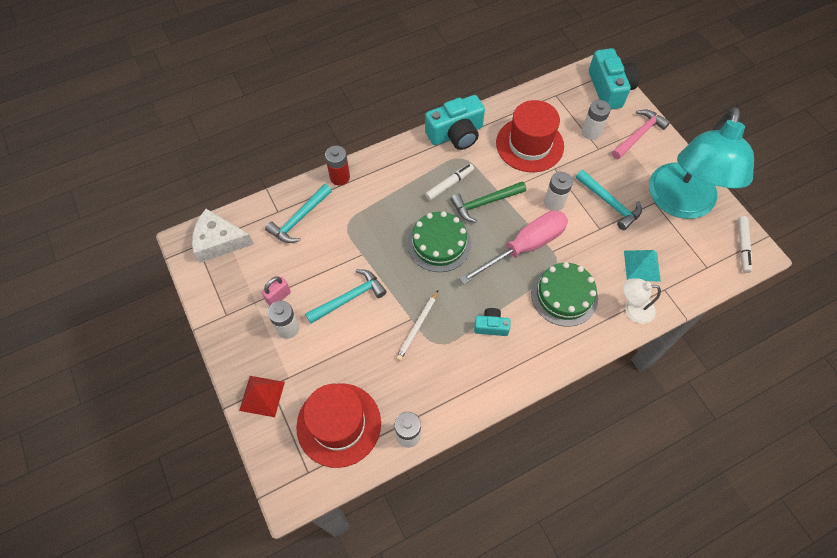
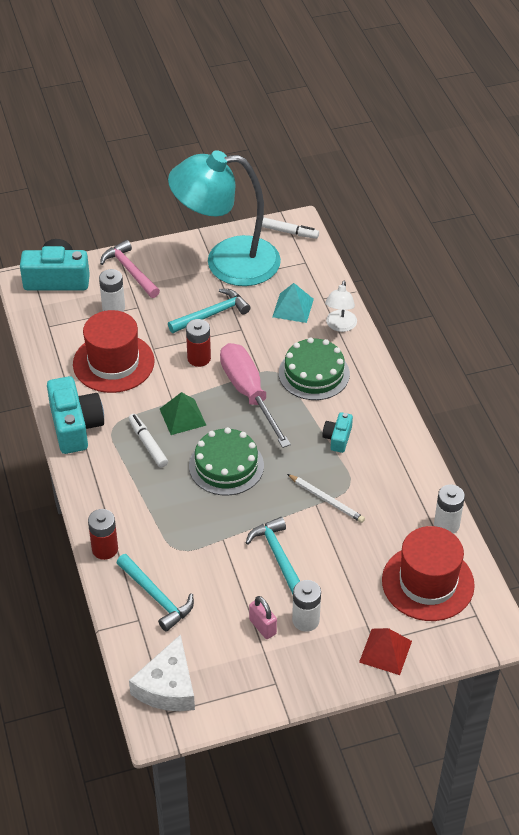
camera: 80 degrees left, 15 degrees down
green hammer [451,181,526,223] -> green pyramid [160,392,207,435]
white battery [544,172,573,211] -> red battery [186,319,211,367]
turquoise lamp [649,107,754,219] -> turquoise lamp turned 150 degrees clockwise [168,150,281,286]

